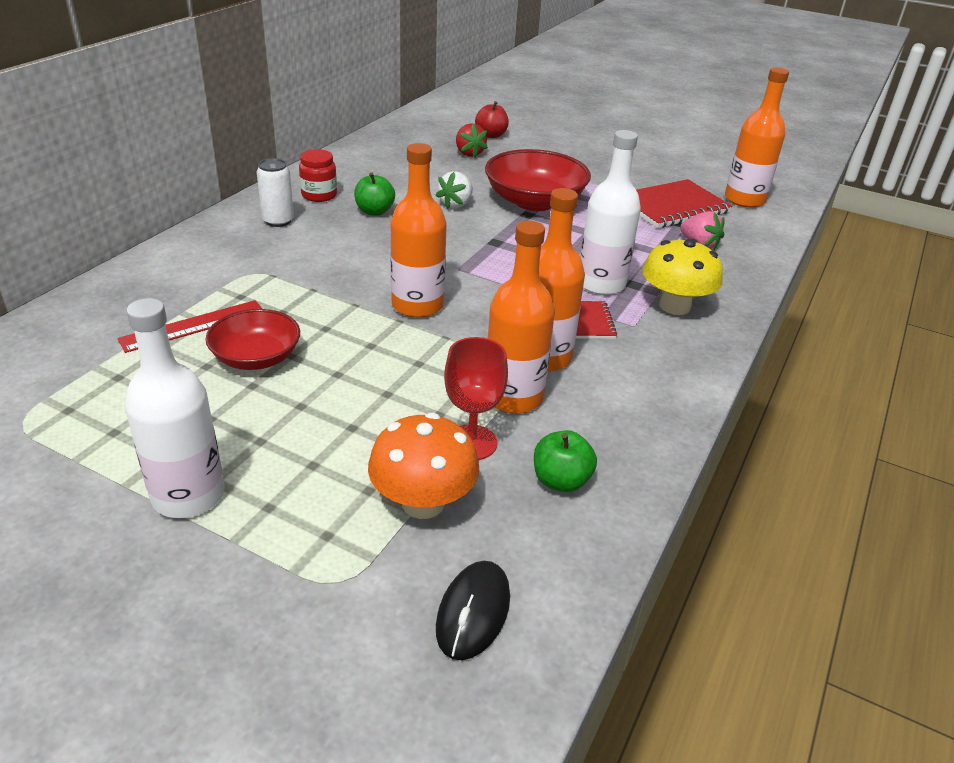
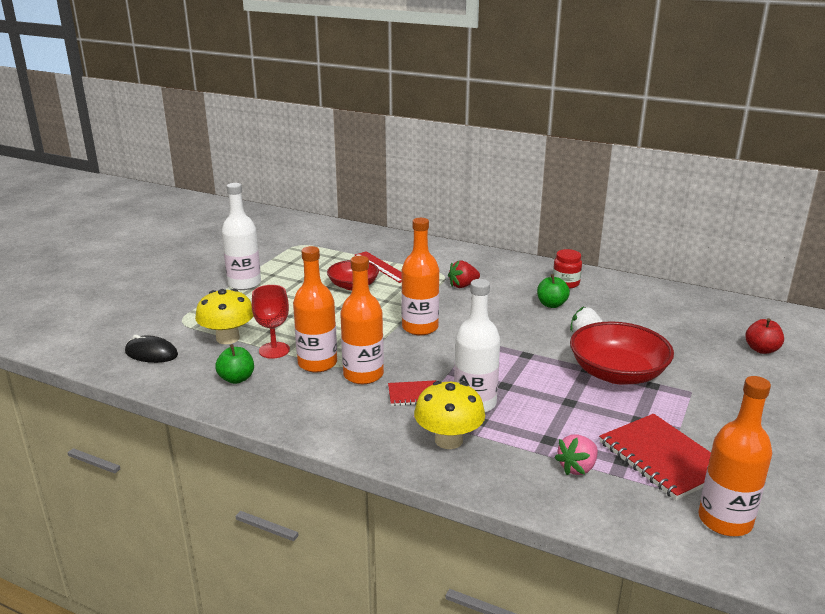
camera: 90 degrees right, 10 degrees down
white can [257,158,294,227] -> none
orange mushroom [368,413,479,519] -> yellow mushroom [195,289,253,344]
red strawberry [456,123,488,158] -> red strawberry moved to [448,260,480,288]

